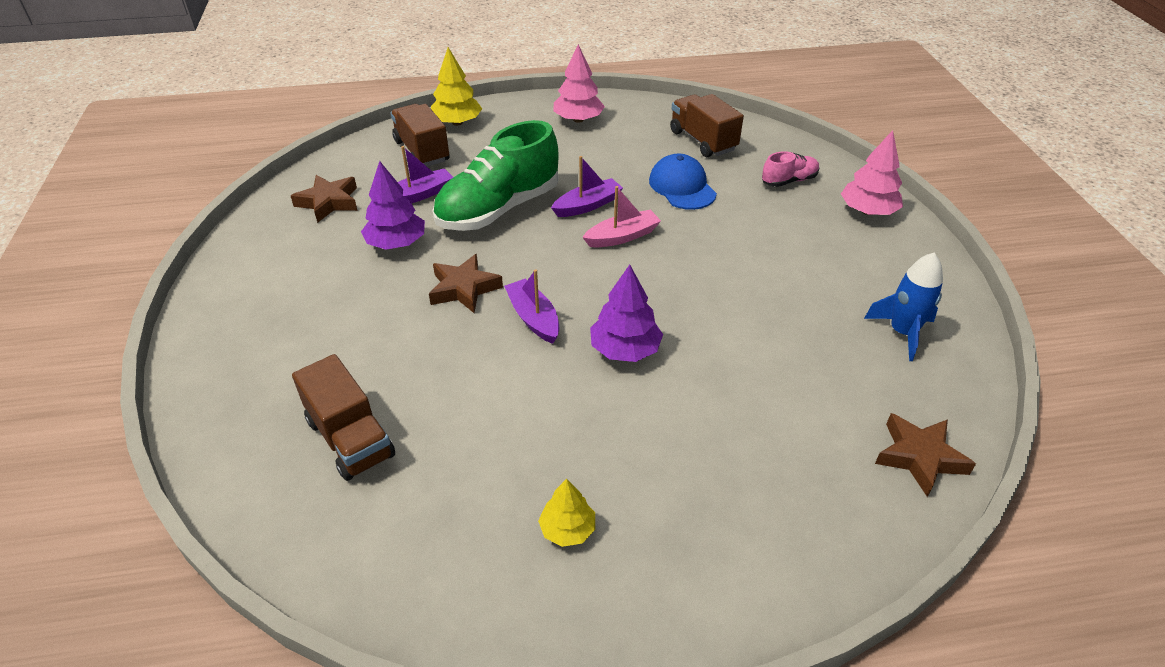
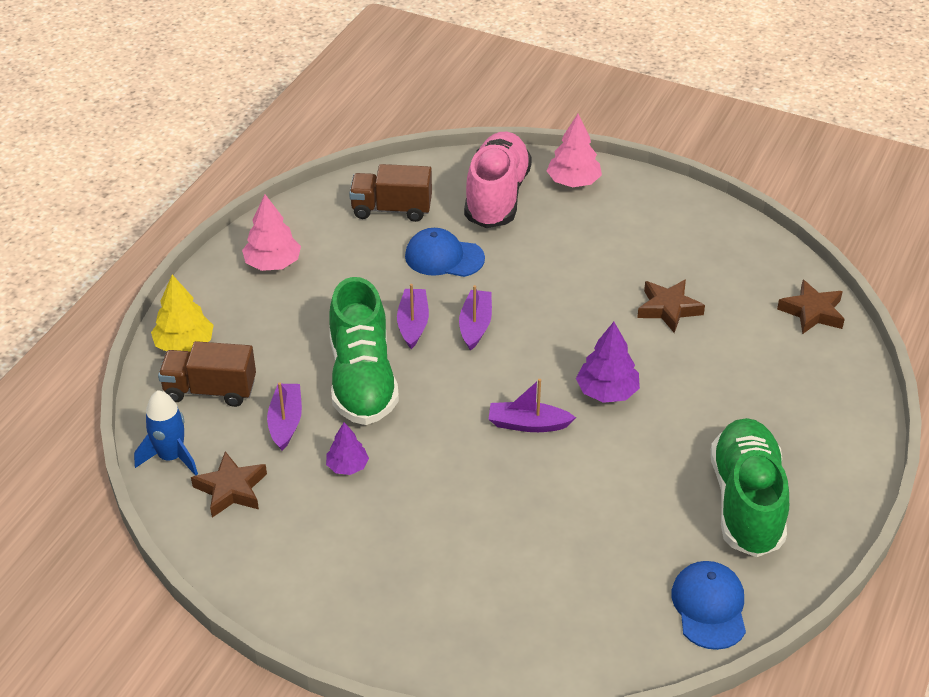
camera: 55 degrees left, 0 degrees up
brown truck [292,354,395,481] -> none
purple tree [361,161,425,250] -> purple tree [326,422,369,475], size x0.64
brown star [429,254,503,313] -> brown star moved to [637,280,705,333]
yellow tree [538,479,595,547] -> green shoe [711,418,789,557]
pink boat [582,186,661,247] -> purple boat [459,285,492,351]
pink shoe [762,151,819,187] -> pink shoe [464,132,532,228], size x2.15
blue rocket [864,253,943,361] -> blue rocket moved to [134,390,198,476]
none -> blue cap [671,561,746,650]

